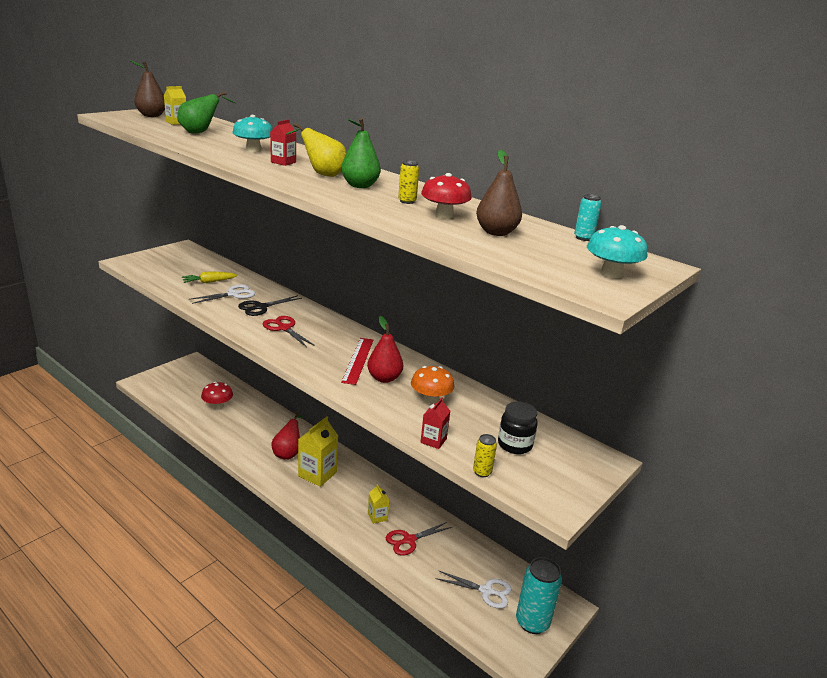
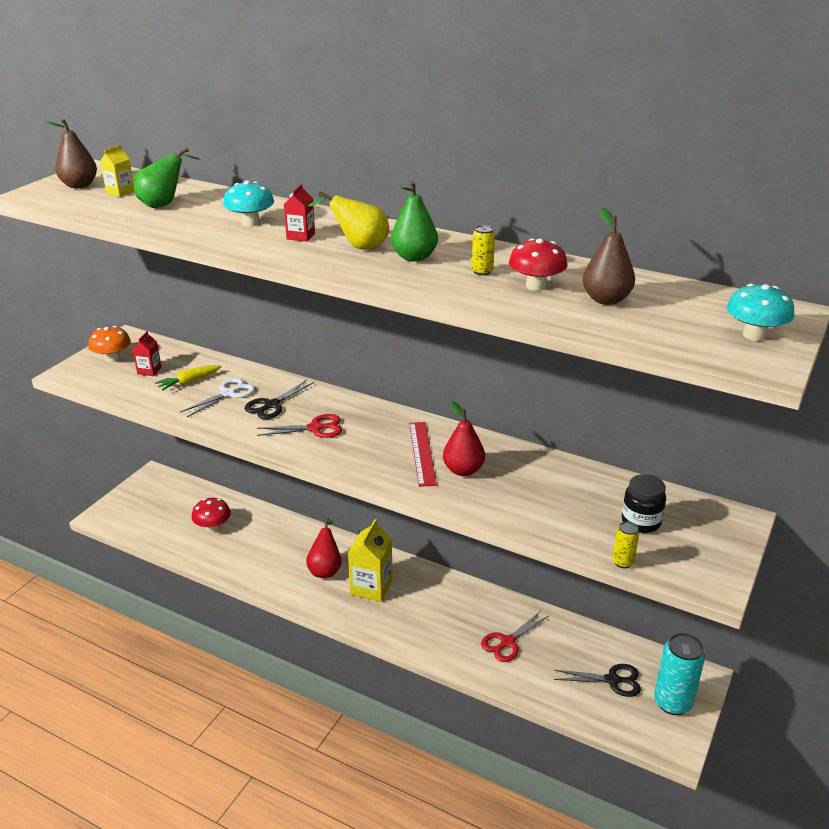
camera: 10 degrees left, 5 degrees up
red scissors [263,316,315,347] -> red scissors turned 135 degrees clockwise [257,414,342,438]
yellow carton [368,484,389,524] -> none
orange mushroom [411,366,454,404] -> orange mushroom moved to [88,326,131,362]
red carton [420,397,450,449] -> red carton moved to [132,331,161,376]
white scissors [436,570,512,609] -> black scissors [554,664,641,697]
turquoise can [574,194,602,241] -> none

